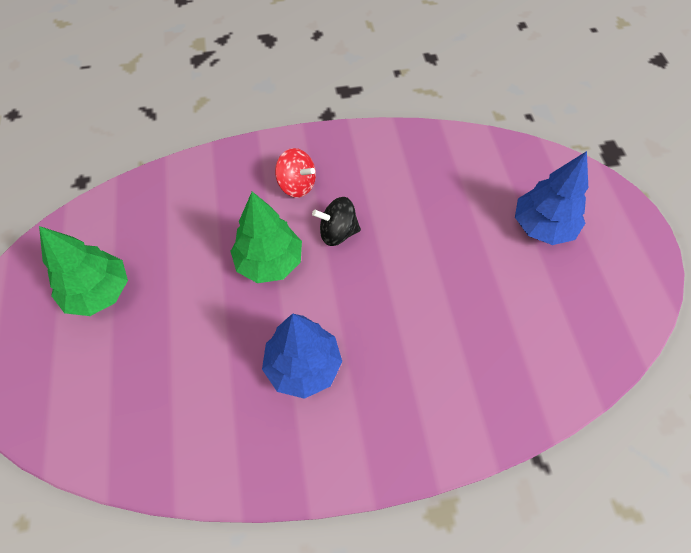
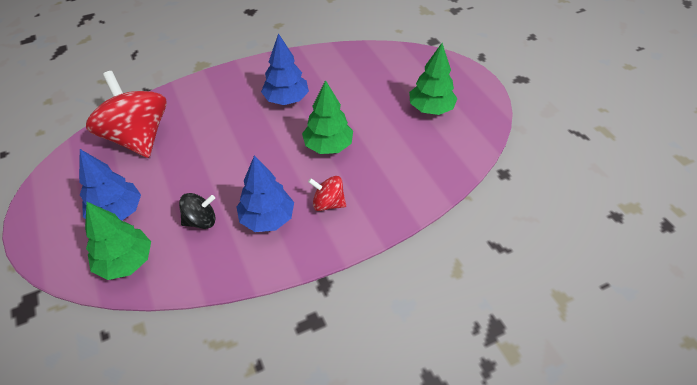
camera: 165 degrees right, 10 degrees down
black spinning top [312,197,361,246] -> black spinning top moved to [179,193,216,229]
none -> green tree [85,202,151,280]
none -> red spinning top [86,71,167,158]
none -> blue tree [237,155,294,232]

